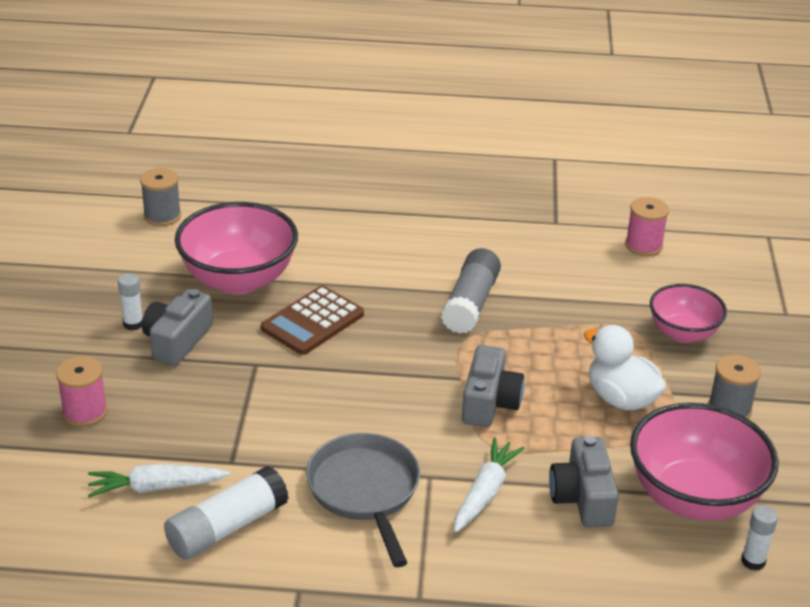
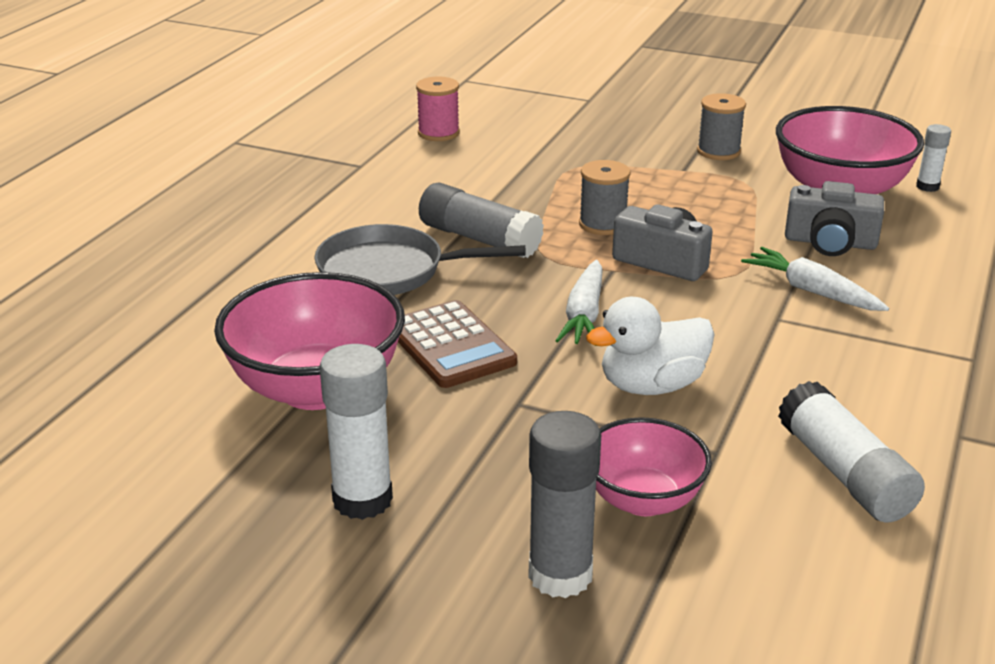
camera: 70 degrees left, 5 degrees down
pink spool [56,356,108,427] -> grey glue stick [528,411,601,598]
white carrot [88,464,230,498] -> white carrot moved to [555,260,603,344]
white glue stick [118,273,143,330] -> white glue stick [320,344,393,520], size x1.81
grey spool [140,168,181,226] -> grey spool moved to [579,160,631,235]
grey camera [142,289,213,366] -> none
grey pan [306,433,420,567] -> grey pan moved to [315,224,525,295]
white duck [584,325,666,410] -> white duck moved to [586,297,715,395]
pink bowl [650,284,727,343] -> pink bowl moved to [596,417,712,516]

